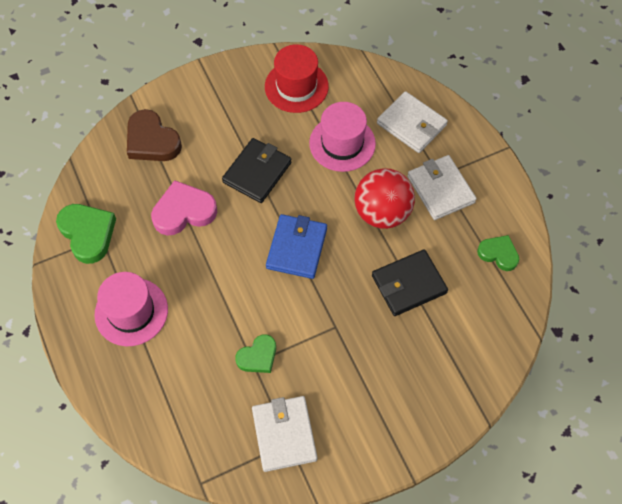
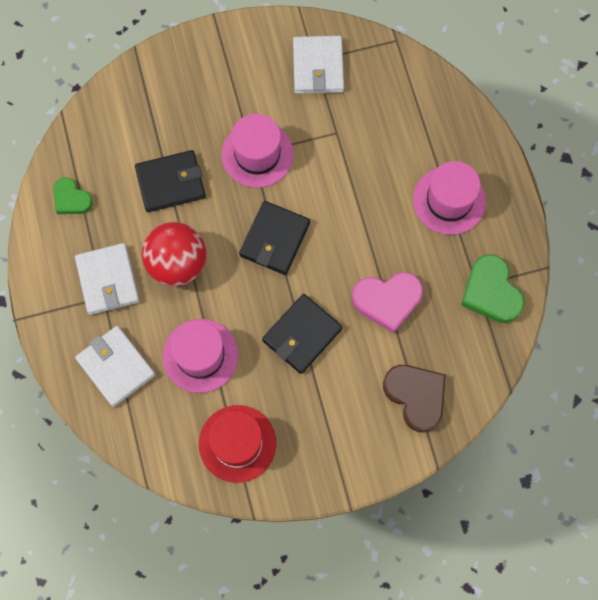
camera: 170 degrees left, 10 degrees up
green heart [235,334,276,373] -> none
blue wallet [266,214,327,279] -> black wallet [239,201,310,275]
none -> pink hat [221,114,294,188]

